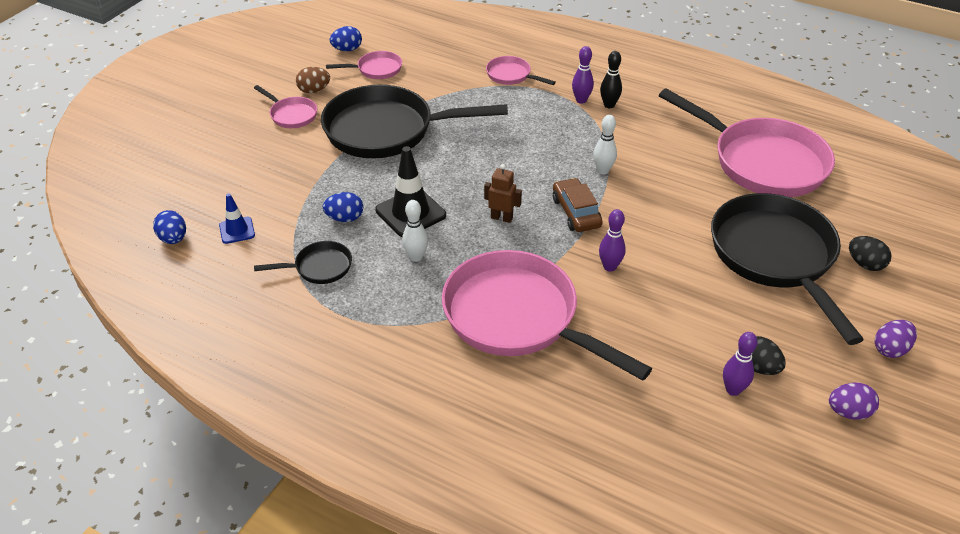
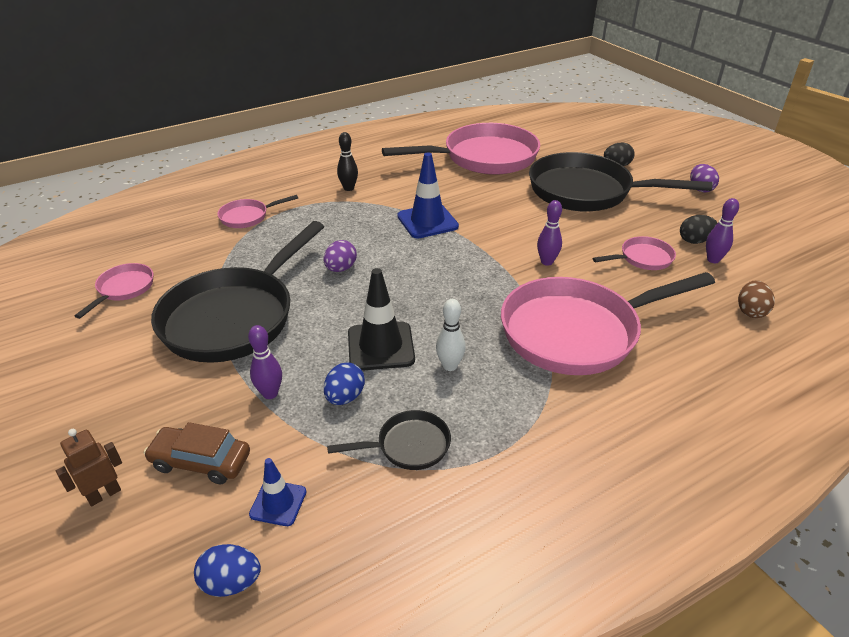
camera: 60 degrees left, 5 degrees down
pink pan [254,85,317,128] -> pink pan moved to [593,236,676,270]
black pan [254,241,352,284] -> black pan turned 60 degrees clockwise [327,410,451,470]
brown egg [296,67,330,93] -> brown egg moved to [738,280,775,318]
blue egg [330,26,362,51] -> none
brown robot [484,164,522,223] -> brown robot moved to [56,429,122,506]
brown car [553,178,602,232] -> brown car moved to [144,422,250,484]
purple bowling pin [572,46,594,104] -> purple bowling pin moved to [248,325,282,399]
white bowling pin [593,115,617,175] -> blue traffic cone [397,153,459,238]
purple egg [829,383,879,420] -> purple egg moved to [324,240,357,272]

